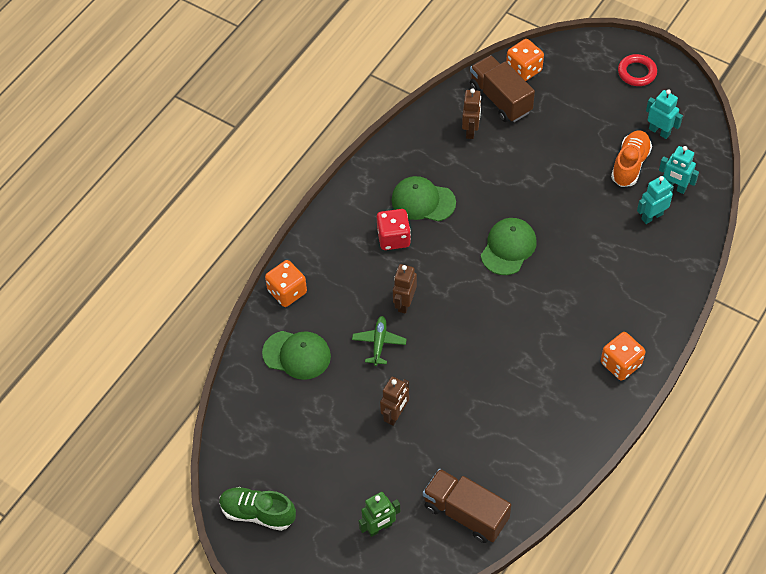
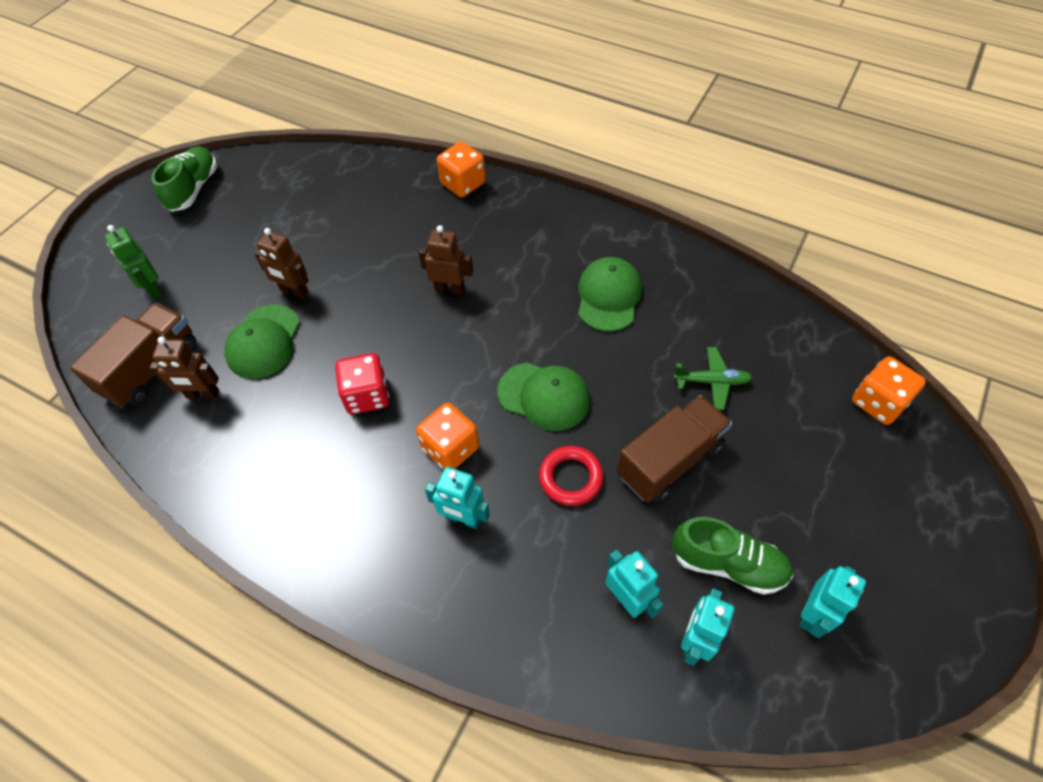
camera: 85 degrees right, 0 degrees up
green cap [262,331,331,380] -> green cap moved to [224,305,300,379]
green plane [352,316,407,366] -> green plane moved to [674,347,753,410]
red dice [377,209,411,250] -> red dice moved to [335,353,389,414]
brown robot [462,88,481,139] -> brown robot moved to [150,336,219,399]
brown truck [470,55,535,122] -> brown truck moved to [617,395,732,503]
orange dice [601,332,645,381] -> orange dice moved to [416,402,479,470]
orange shoe [611,130,652,187] -> green shoe [672,517,793,595]
red ring [618,54,657,86] -> red ring moved to [539,446,604,506]
none -> turquoise robot [425,467,490,529]

